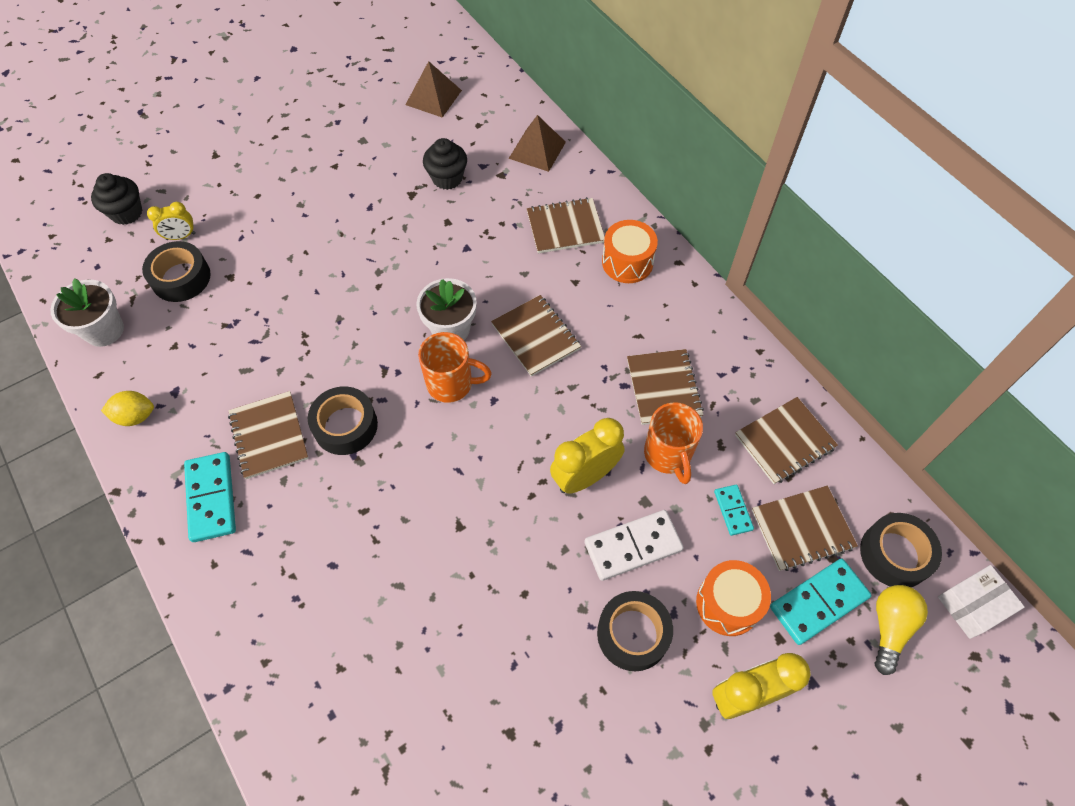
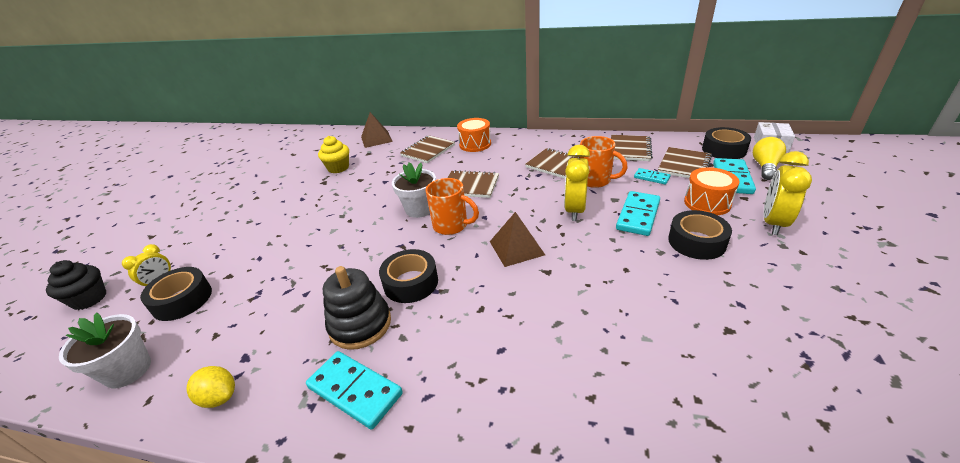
camera: 40 degrees left, 25 degrees down
yellow lemon [101,391,154,426] -> yellow lemon turned 75 degrees clockwise [186,366,235,408]
brown notebook [228,391,309,479] -> black stacking toy [323,266,391,350]
brown pyramid [405,61,462,118] -> brown pyramid moved to [490,212,545,267]
orange mug [418,332,492,403] -> orange mug turned 60 degrees clockwise [426,178,479,235]
black cupcake [423,138,467,190] -> yellow cupcake [318,136,349,173]
white domino [584,510,684,581] -> turquoise domino [616,191,660,236]
yellow light bulb [875,585,928,675] -> yellow light bulb turned 45 degrees clockwise [753,137,786,180]

